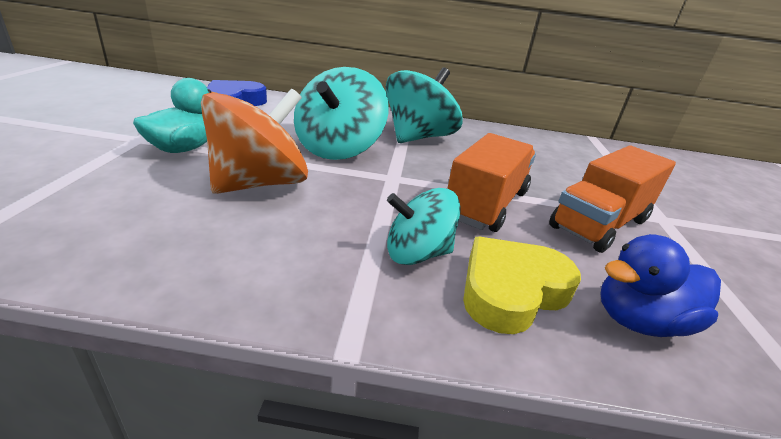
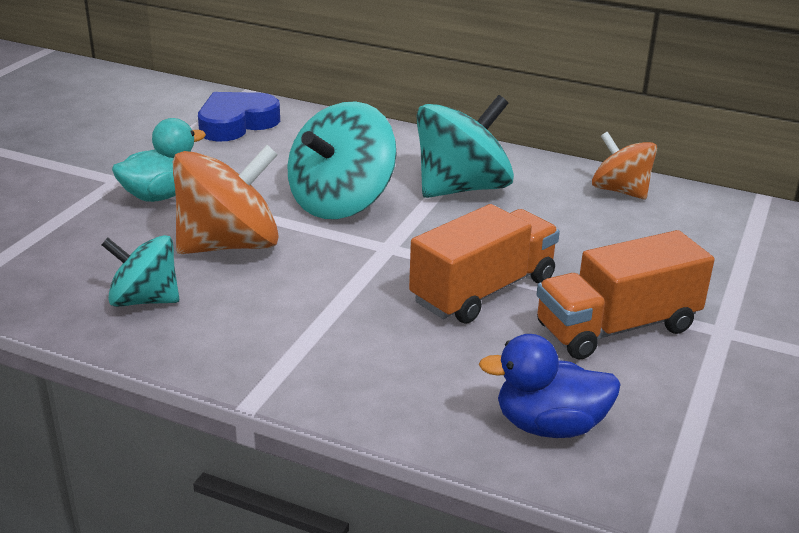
camera: 20 degrees right, 0 degrees up
turquoise spinning top [387,188,461,265] -> turquoise spinning top moved to [101,235,179,307]
yellow heart [463,237,581,334] -> none
none -> orange spinning top [592,132,657,199]

